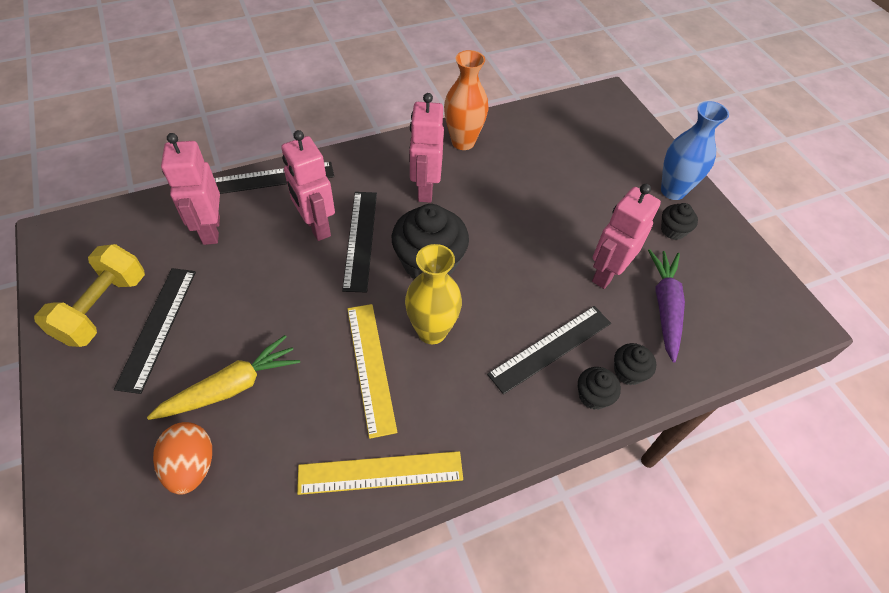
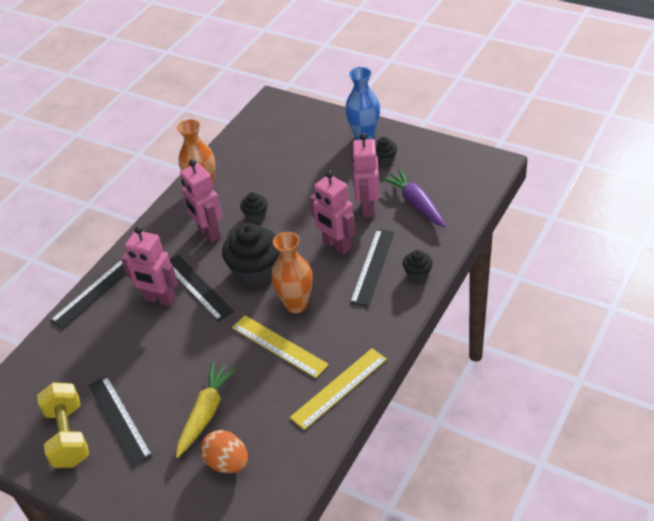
camera: 30 degrees left, 10 degrees down
pink robot [161,133,220,245] -> pink robot moved to [310,170,355,254]
yellow vase [405,244,462,344] -> orange vase [271,232,312,313]
black cupcake [614,343,656,385] -> black cupcake moved to [240,192,268,222]

